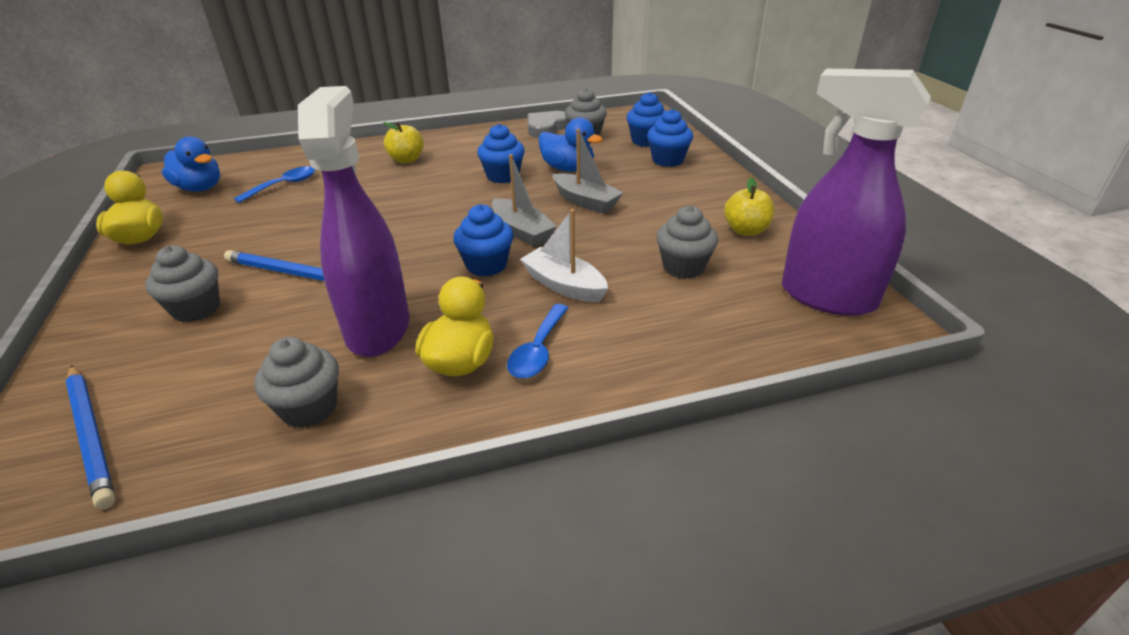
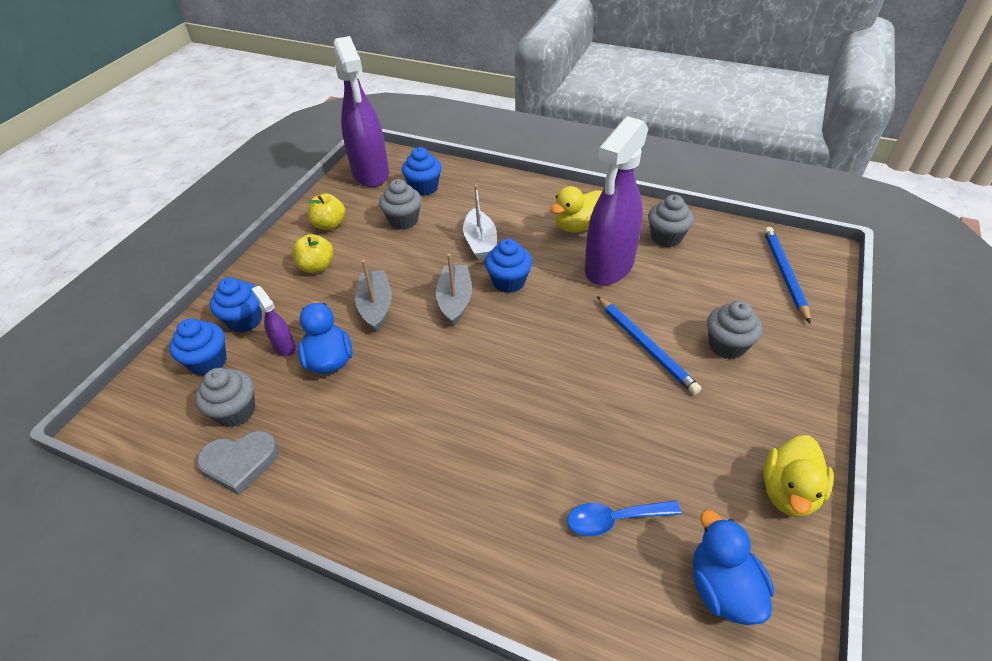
camera: 140 degrees left, 10 degrees up
yellow apple [383,122,424,164] -> yellow apple moved to [292,234,333,273]
blue cupcake [477,124,525,183] -> blue cupcake moved to [402,147,442,196]
blue spoon [507,304,568,379] -> none
none -> purple spray bottle [252,286,296,356]

